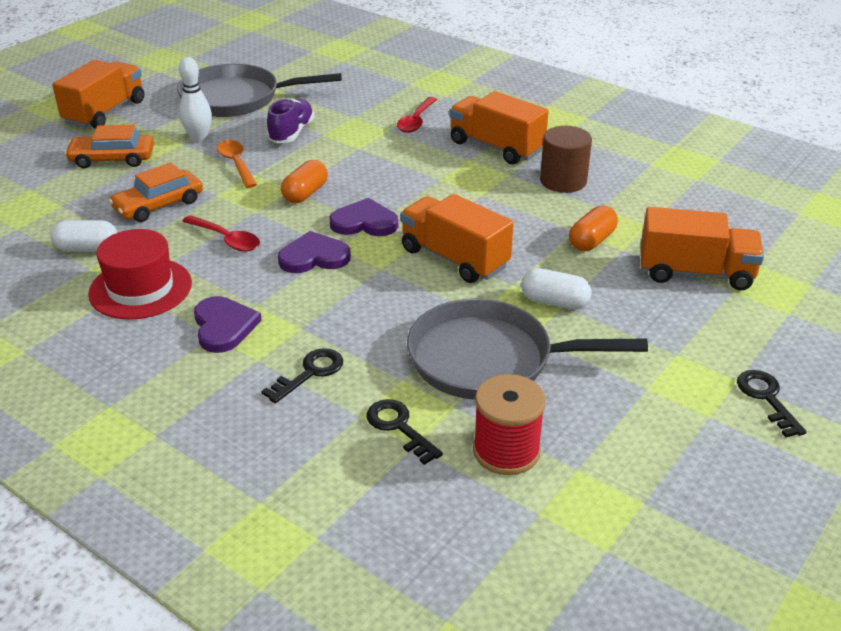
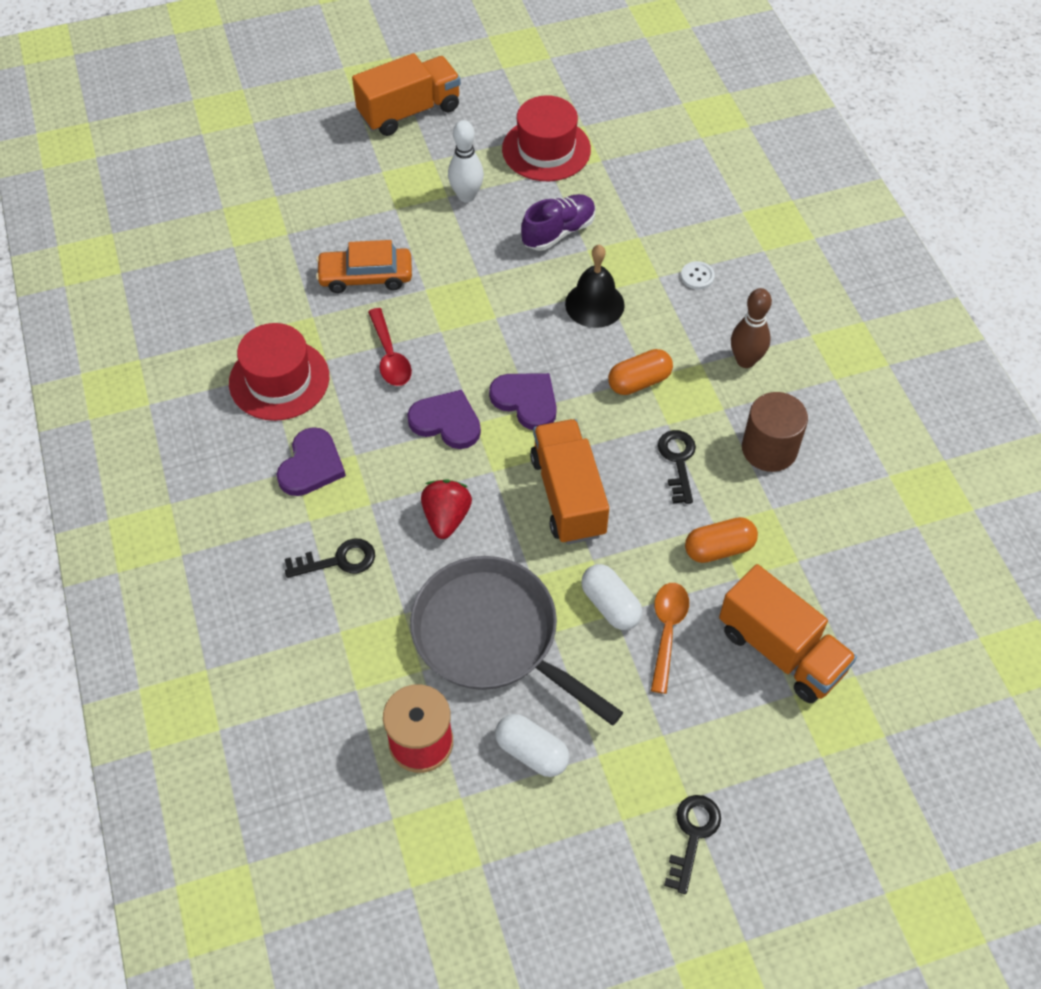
camera: 35 degrees right, 20 degrees up
white capsule [50,220,118,252] -> white capsule moved to [495,714,570,777]
orange car [64,125,154,168] -> none
grey pan [177,64,342,117] -> red hat [502,95,591,181]
orange spoon [217,140,257,188] -> orange spoon moved to [651,583,689,694]
orange capsule [281,160,328,203] -> orange capsule moved to [608,349,673,395]
black key [367,399,443,465] -> black key moved to [658,430,696,504]
red spoon [397,97,437,133] -> white button [681,261,715,290]
orange truck [449,91,549,164] -> brown bowling pin [731,288,772,368]
none -> red strawberry [421,479,472,539]
none -> black bell [565,245,625,328]

